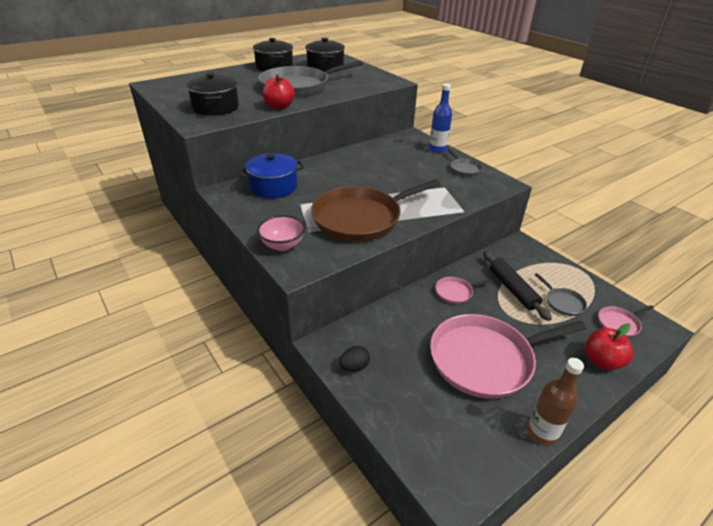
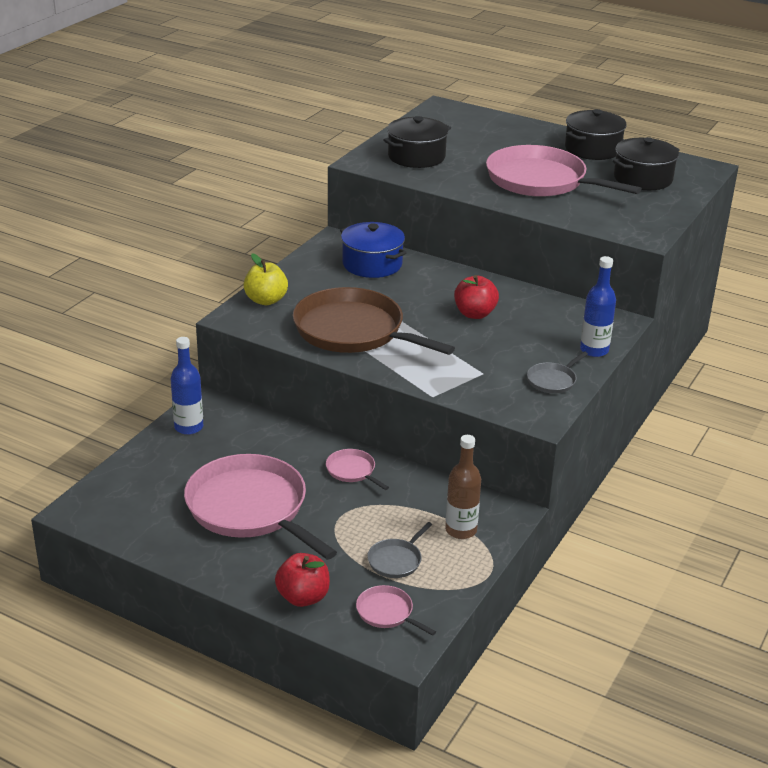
camera: 65 degrees right, 5 degrees down
pink bowl [257,215,305,251] -> yellow apple [244,253,288,305]
grey pan [258,61,363,97] -> pink pan [486,145,642,197]
red apple [263,74,295,109] -> red apple moved to [454,275,499,319]
black egg [340,346,370,372] -> blue bottle [171,337,203,435]
black rolling pin [483,251,552,321] -> none
brown bottle [527,358,584,446] -> brown bottle moved to [445,435,481,539]

